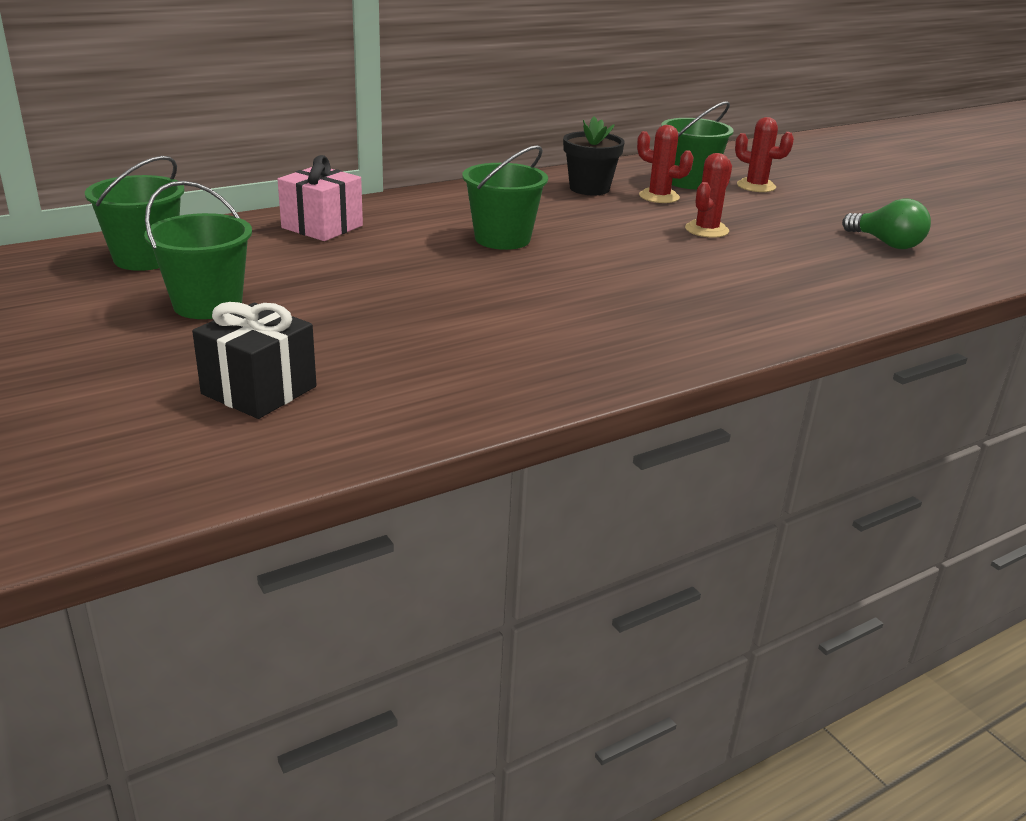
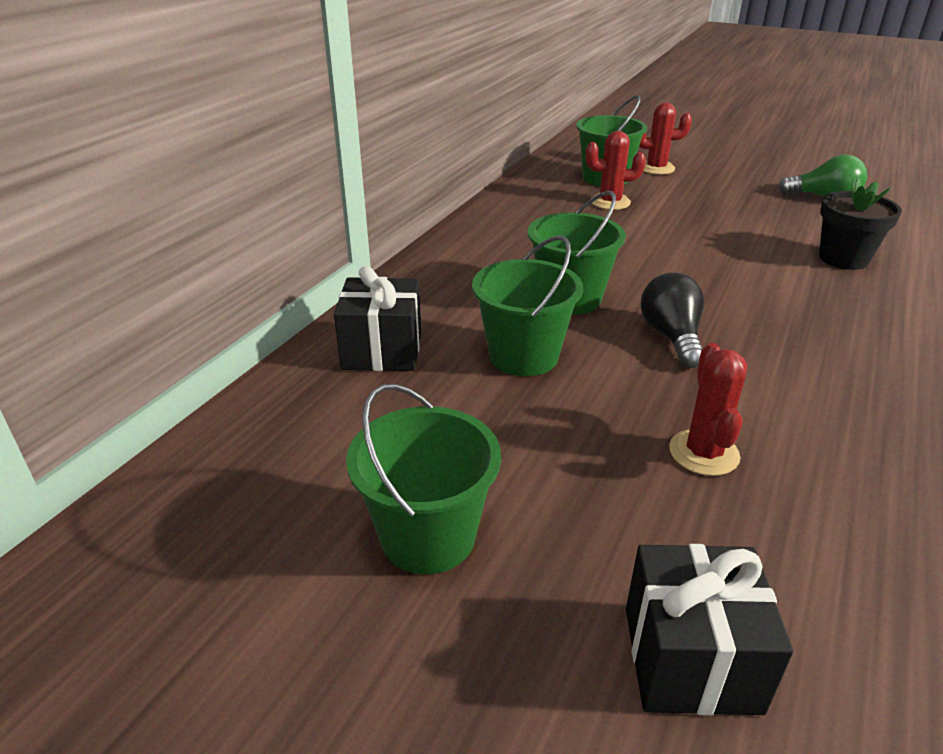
camera: 30 degrees left, 5 degrees up
green bucket [85,156,185,271] -> green bucket moved to [472,235,583,376]
pink gift [278,155,363,241] -> black gift [334,266,421,371]
black flower pot [563,116,625,195] -> black flower pot moved to [819,177,902,270]
red cactus [685,153,732,238] -> red cactus moved to [669,343,747,476]
none -> black light bulb [640,272,704,368]

